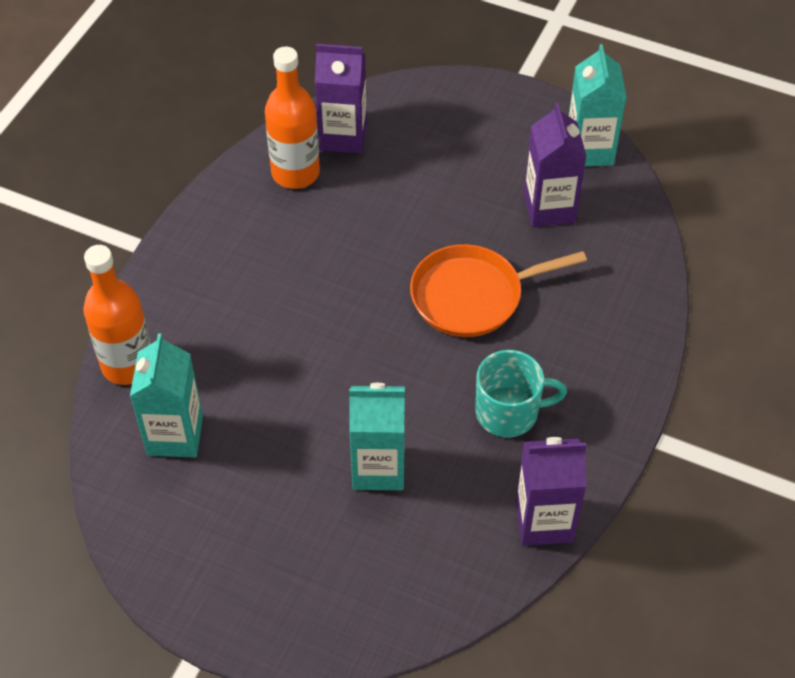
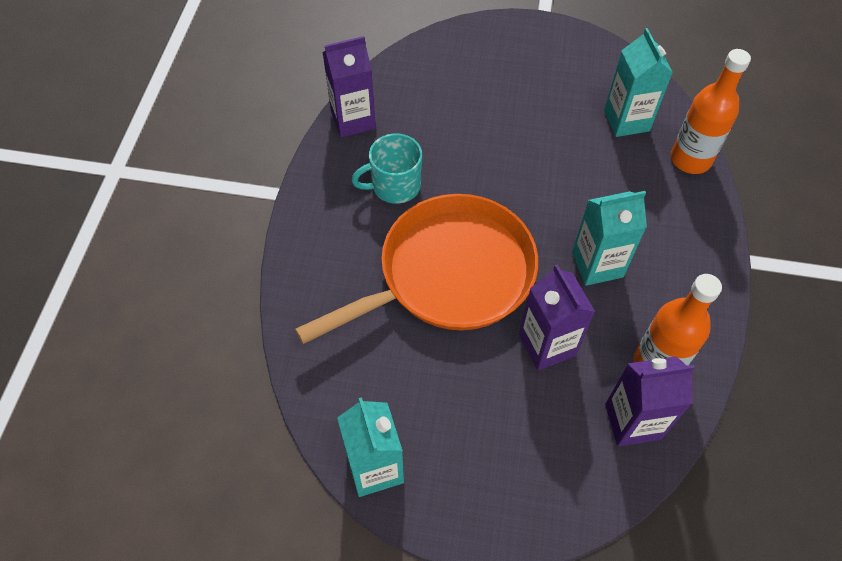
camera: 165 degrees right, 5 degrees up
turquoise carton [349,383,405,490] -> turquoise carton moved to [572,191,647,286]
orange pan [410,244,587,337] -> orange pan [295,194,538,344], size x1.59
purple carton [524,103,587,227] -> purple carton moved to [519,265,595,371]

